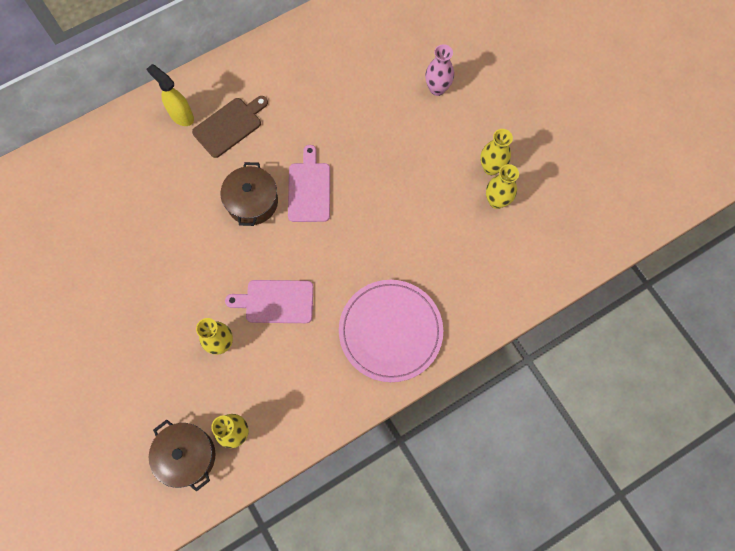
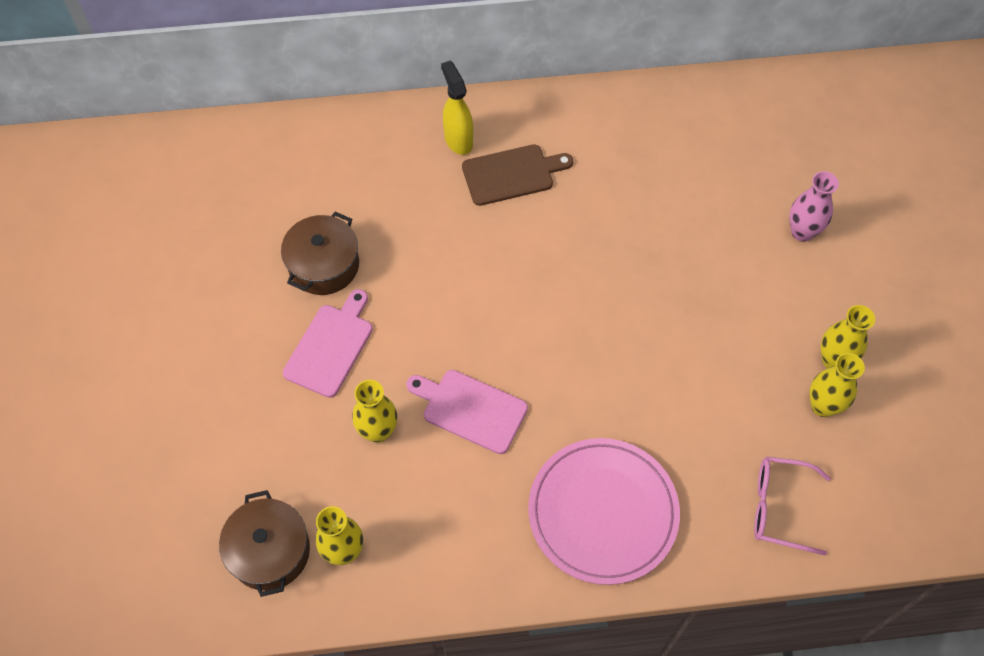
camera: 25 degrees right, 10 degrees down
brown pot [221,162,278,226] -> brown pot moved to [281,212,359,295]
pink cutting board [288,145,330,222] -> pink cutting board moved to [283,289,373,398]
none -> pink glasses [754,457,831,555]

